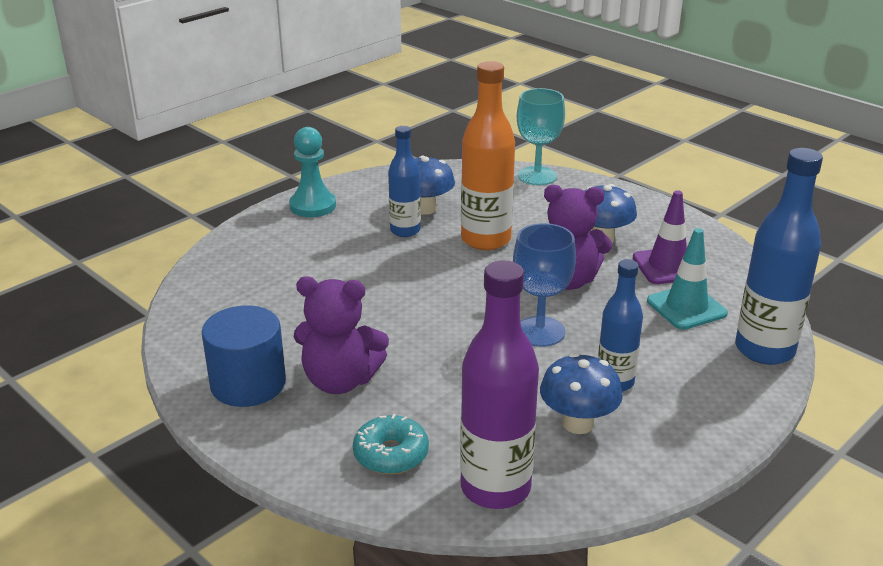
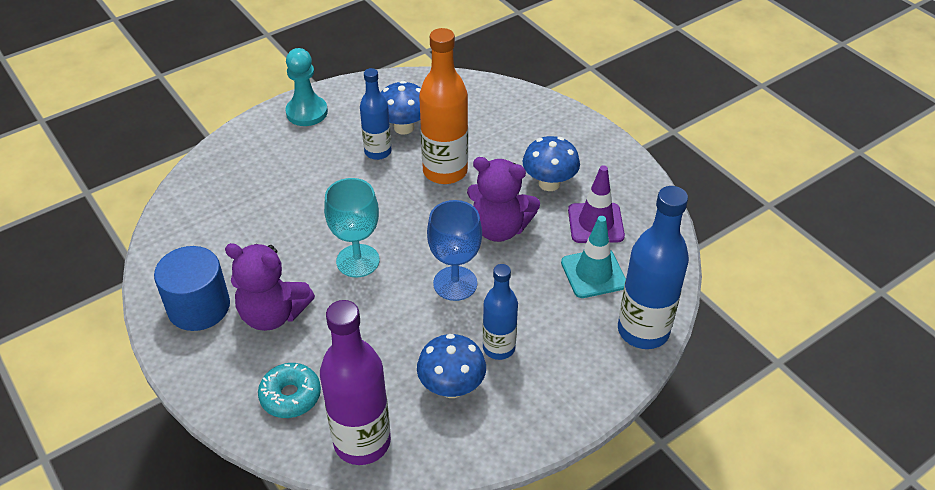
camera: 10 degrees right, 15 degrees up
turquoise goblet [517,88,565,185] -> turquoise goblet moved to [324,178,380,277]

